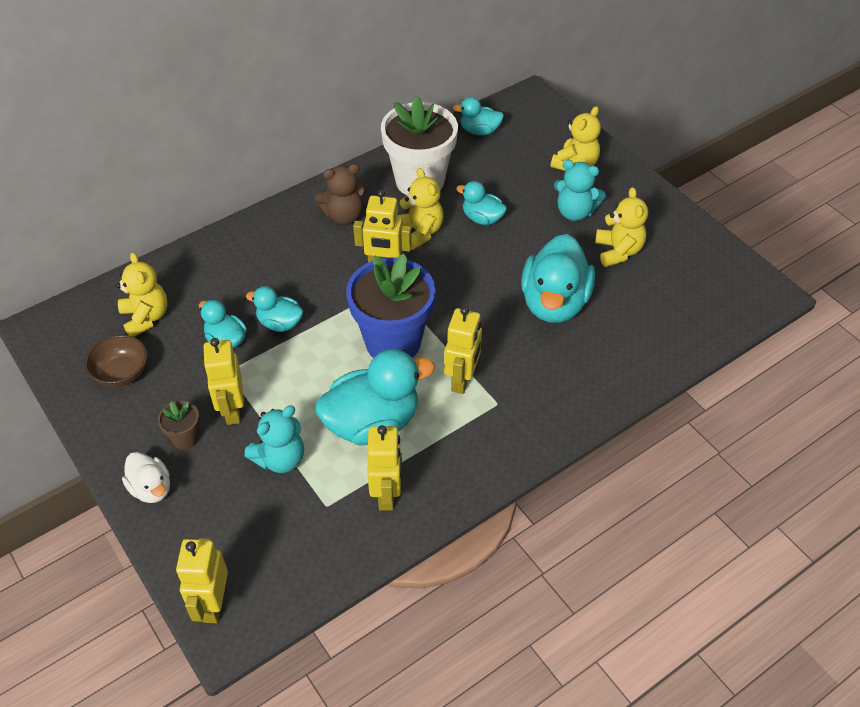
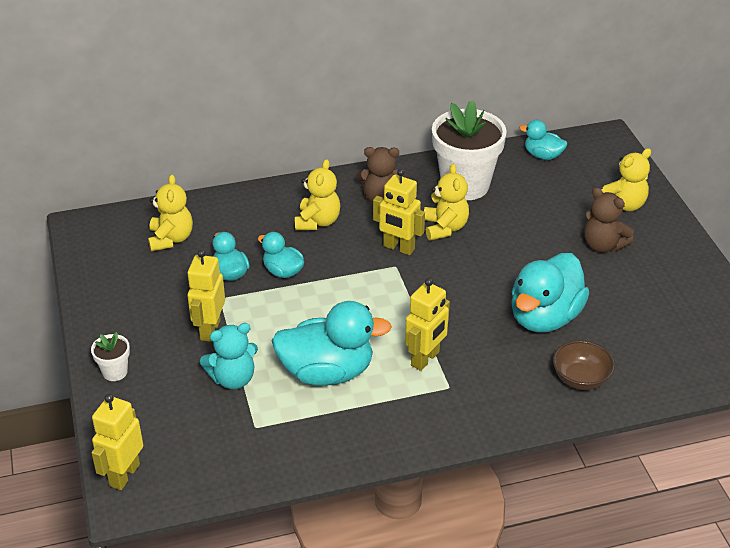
camera: 20 degrees right, 10 degrees down
brown bowl [84,335,147,387] -> brown bowl moved to [553,340,615,390]
white duck [122,452,170,503] -> white flower pot [91,332,130,381]
brown flower pot [158,401,200,449] -> none
blue flower pot [346,253,435,358] -> none
yellow robot [367,425,402,511] -> none
turquoise duck [456,181,507,225] -> none
turquoise teddy bear [554,160,606,221] -> brown teddy bear [584,187,634,253]
yellow teddy bear [595,187,648,267] -> yellow teddy bear moved to [295,159,341,230]

